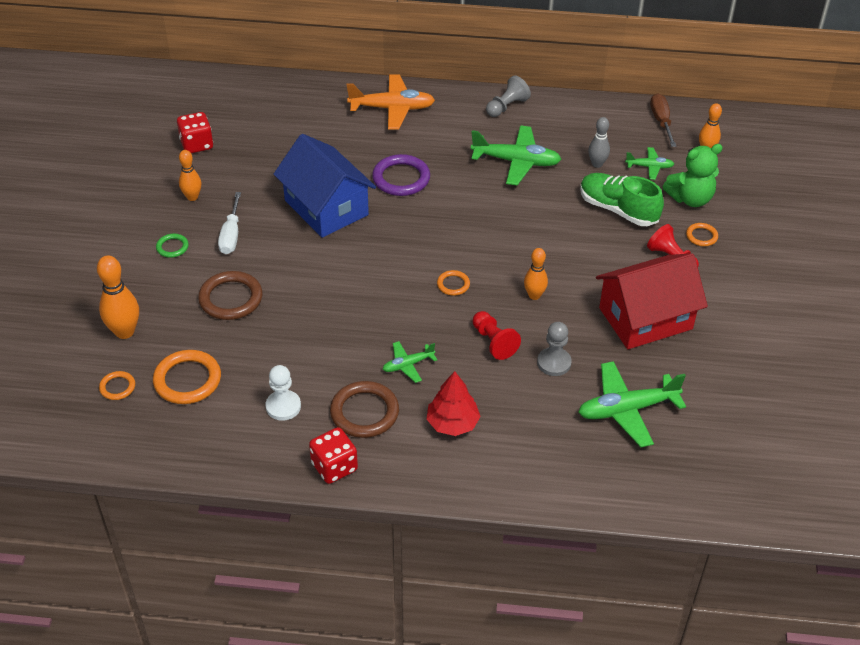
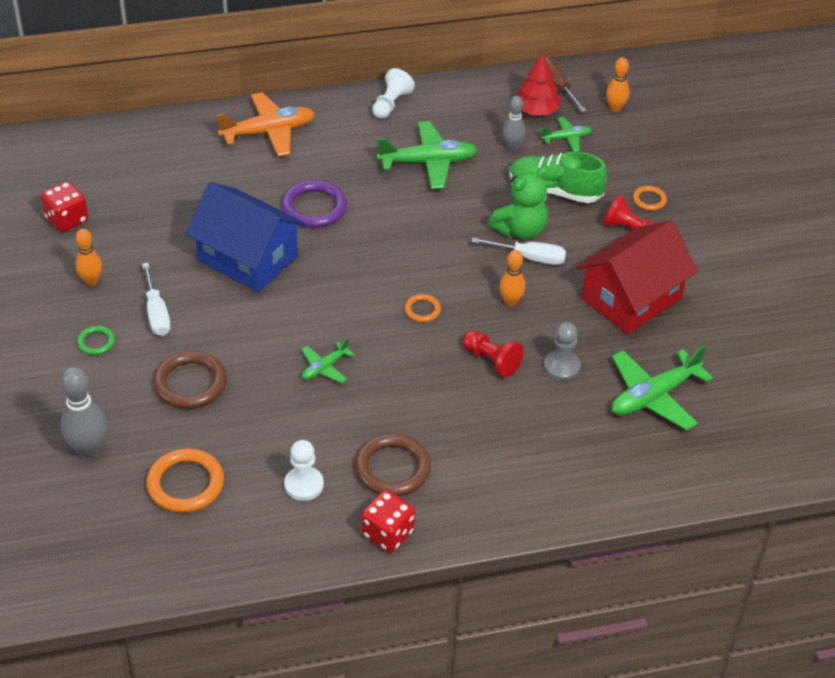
camera: 20 degrees left, 0 degrees up
orange bowling pin [97,255,139,339] -> grey bowling pin [61,367,107,458]
orange ring [99,371,135,400] -> none
green plane [383,341,437,383] -> green plane moved to [301,338,355,383]
red tree [427,371,481,436] -> red tree moved to [516,53,561,115]
grey pawn [486,75,531,117] -> white pawn [372,68,415,119]
green teddy bear [663,144,723,207] -> green teddy bear moved to [488,167,548,239]
none -> white screwdriver [472,238,566,265]

